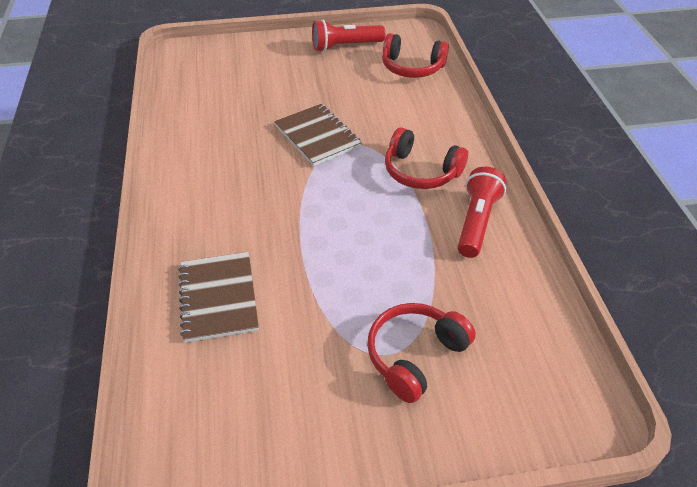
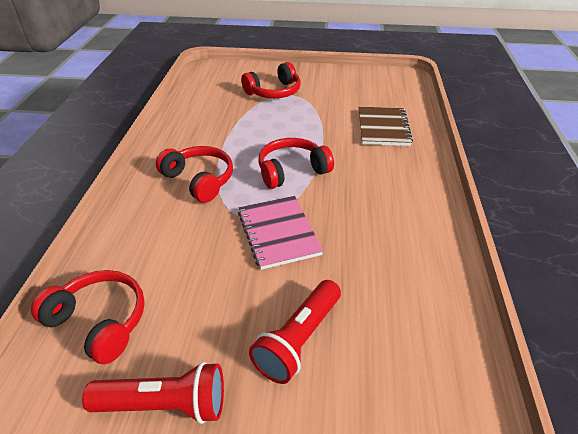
camera: 165 degrees left, 5 degrees down
brown notebook [274,104,362,166] -> pink notebook [238,196,323,270]
red flashlight [457,167,506,258] -> red flashlight moved to [249,280,341,384]
none -> red headphones [259,138,334,189]

